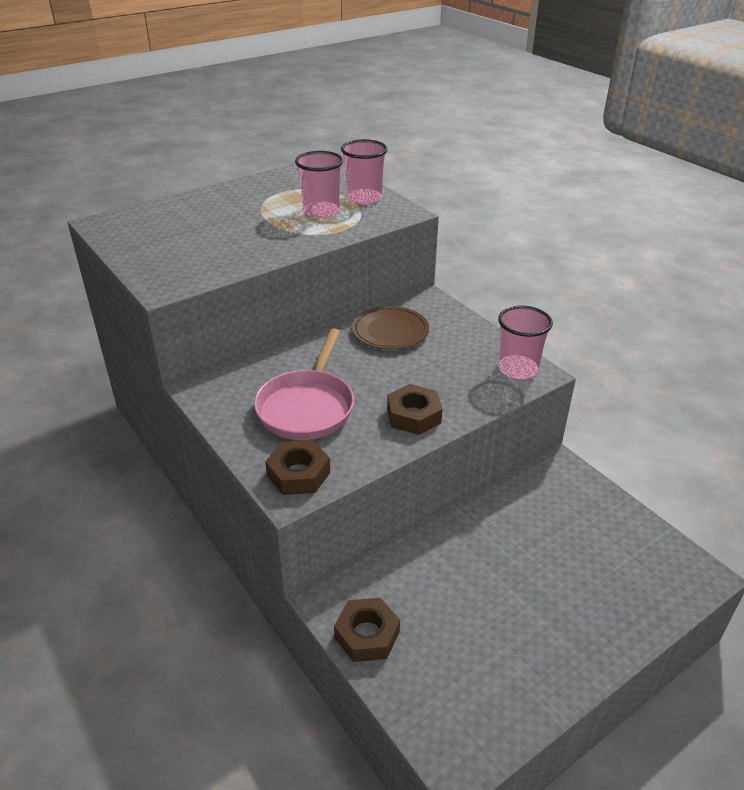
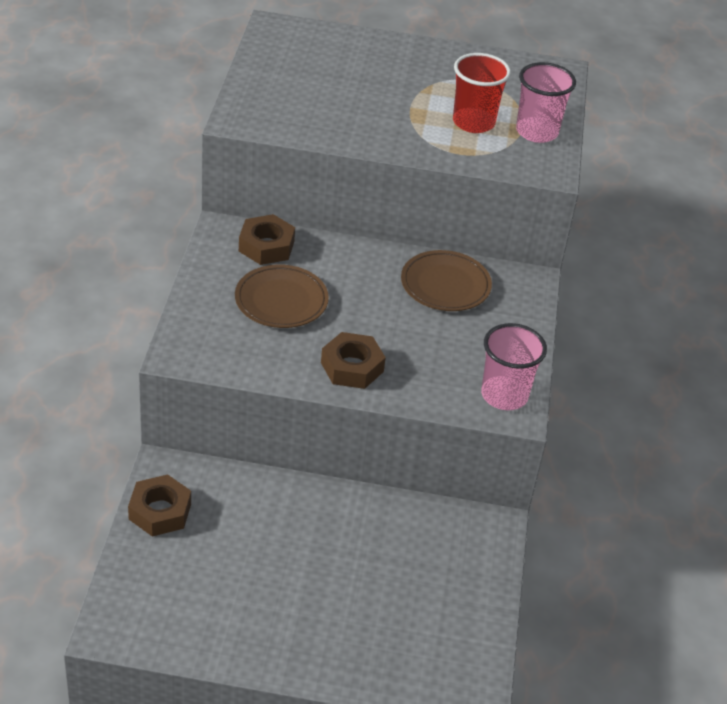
camera: 40 degrees right, 5 degrees up
pink pan [254,329,354,440] -> brown plate [235,264,329,328]
brown nut [265,440,330,495] -> brown nut moved to [239,214,295,265]
pink cup [295,151,343,218] -> red cup [453,53,511,133]

